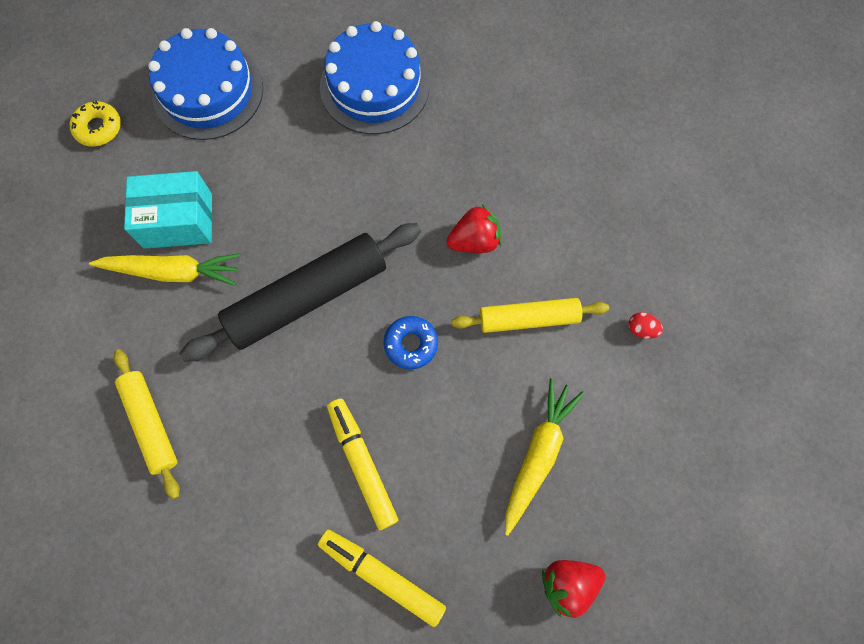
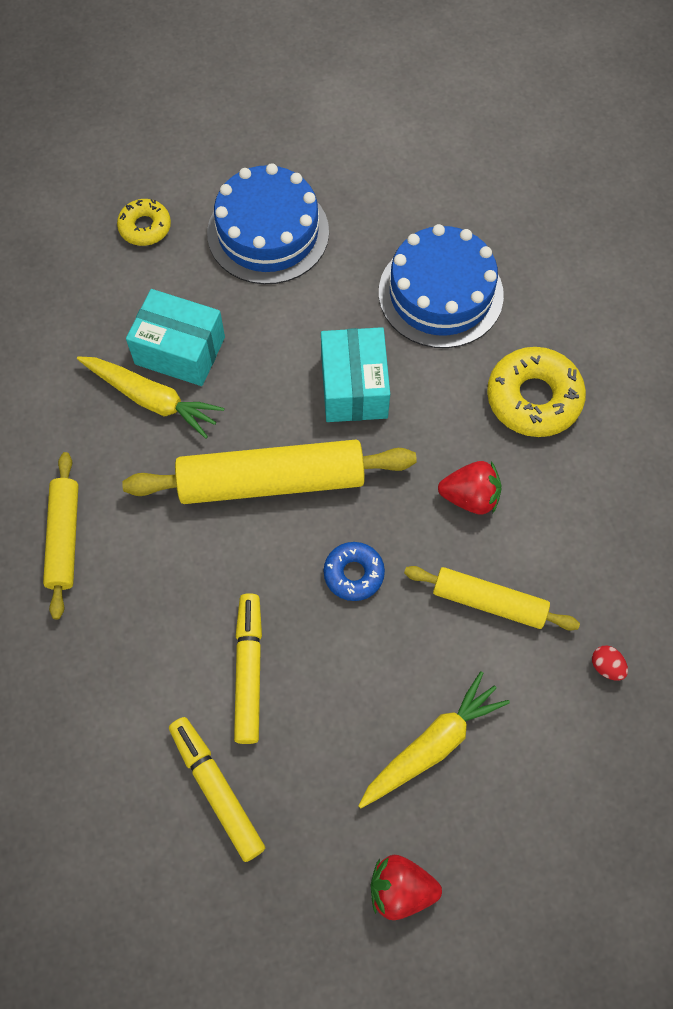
camera: 25 degrees right, 5 degrees down
black rolling pin [179,223,421,362] -> yellow rolling pin [122,440,417,504]
none -> turquoise box [321,327,390,422]
none -> yellow donut [487,347,586,437]

